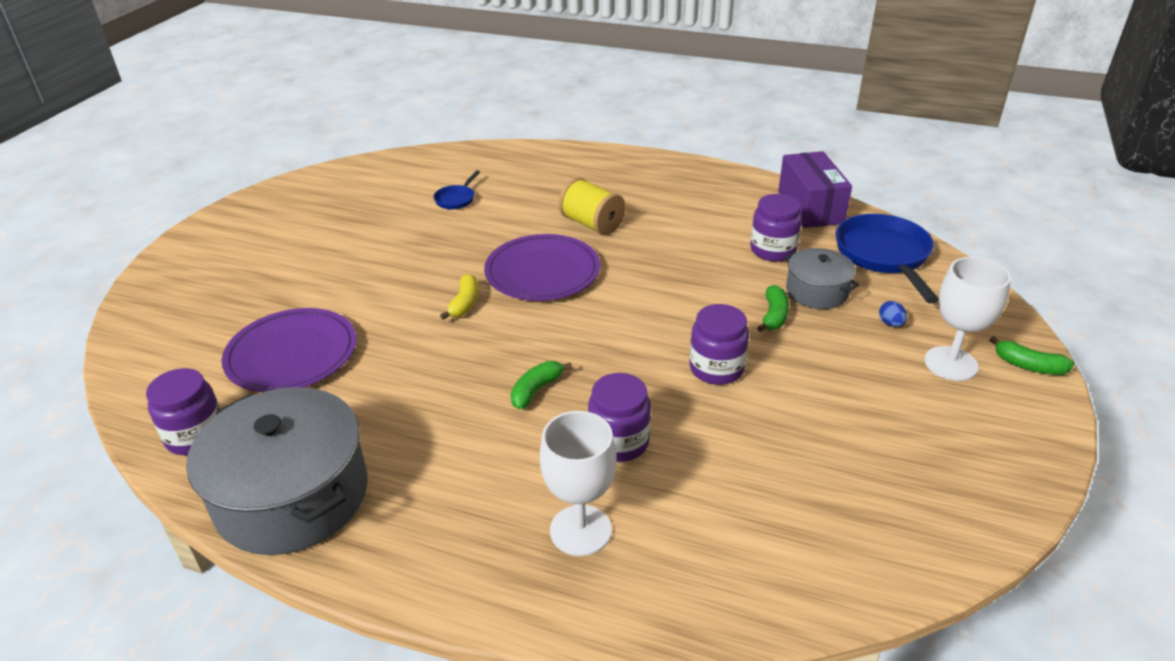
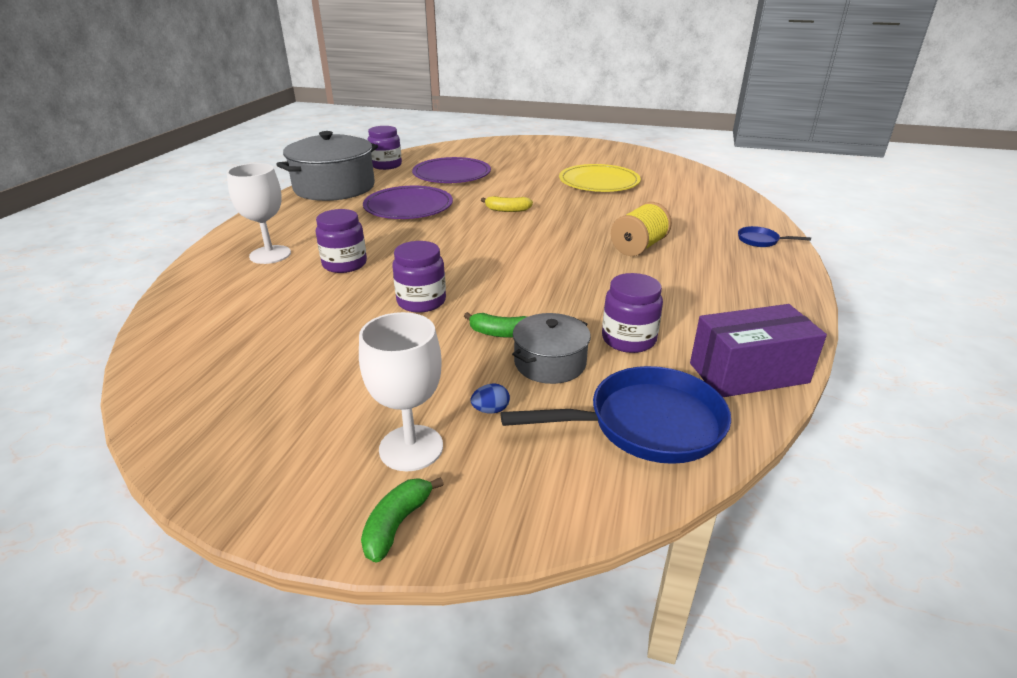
camera: 85 degrees right, 5 degrees down
blue pan [433,170,480,209] -> blue pan moved to [738,226,811,247]
purple plate [484,234,600,301] -> purple plate moved to [363,186,453,219]
green banana [511,361,572,409] -> none
none -> yellow plate [559,164,641,192]

